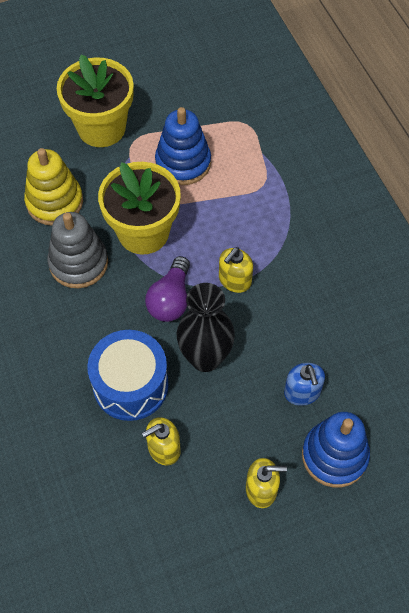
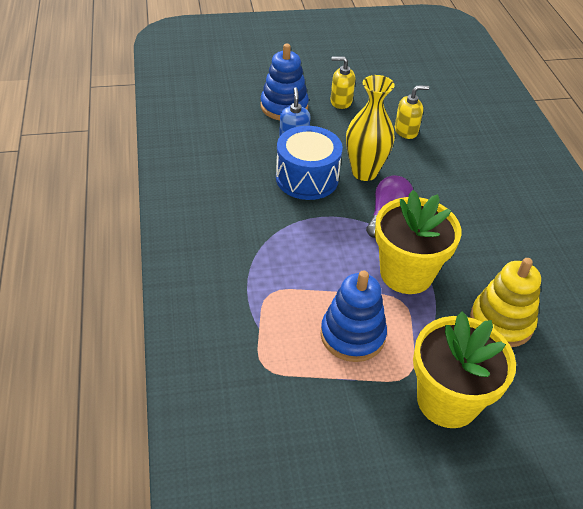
camera: 170 degrees left, 15 degrees down
grey stacking toy [47,212,108,288] -> none
blue drum [87,330,169,421] -> blue drum moved to [276,126,343,200]
black vase [177,283,235,372] -> yellow vase [346,75,395,181]
yellow soap dispenser [219,247,253,293] -> none

